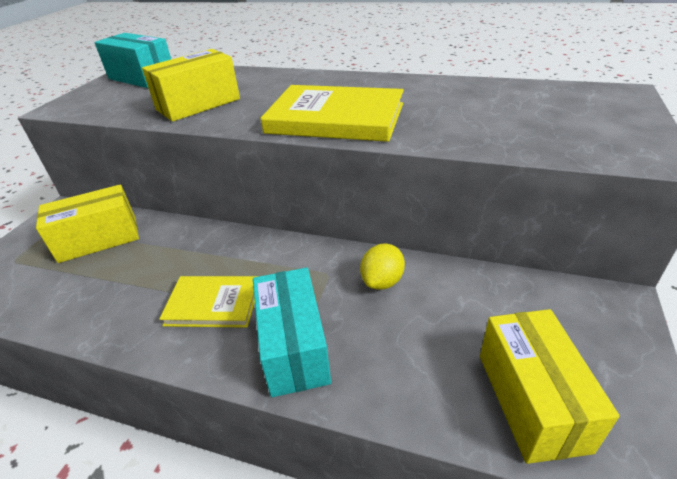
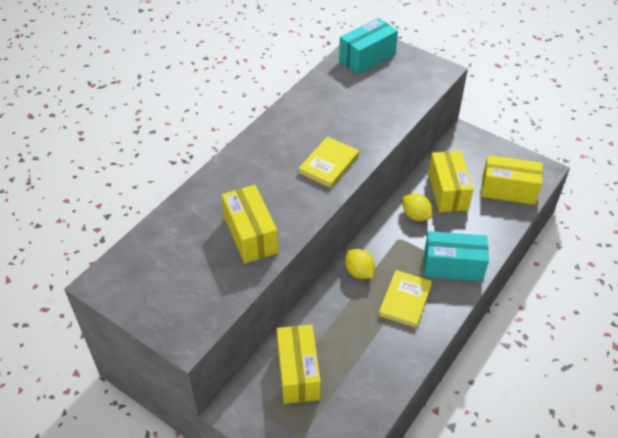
camera: 75 degrees left, 10 degrees up
turquoise box [94,33,171,88] -> turquoise box moved to [339,18,398,75]
yellow book [260,85,404,142] -> yellow book [298,137,359,188], size x0.62
none -> yellow lemon [345,249,375,279]
none -> yellow box [428,151,473,212]

